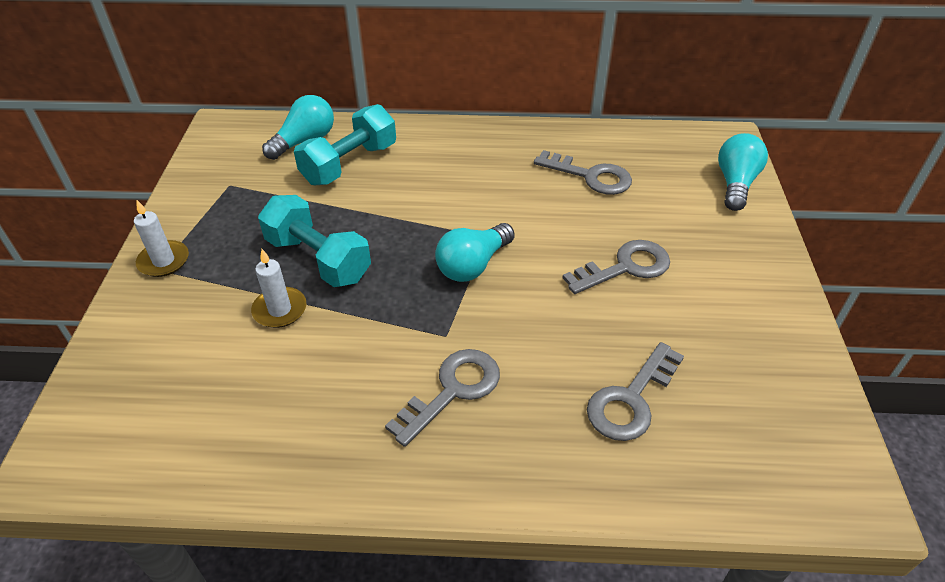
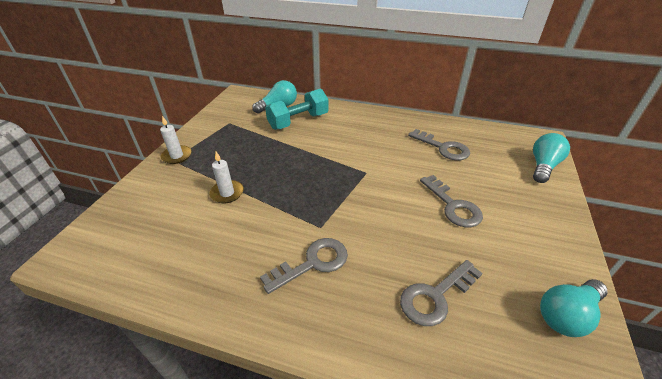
camera: 15 degrees right, 5 degrees down
turquoise dumbbell [258,195,371,287] -> none
turquoise light bulb [435,223,515,282] -> turquoise light bulb moved to [540,279,608,337]
grey key [563,240,670,294] -> grey key turned 75 degrees clockwise [420,175,483,227]

